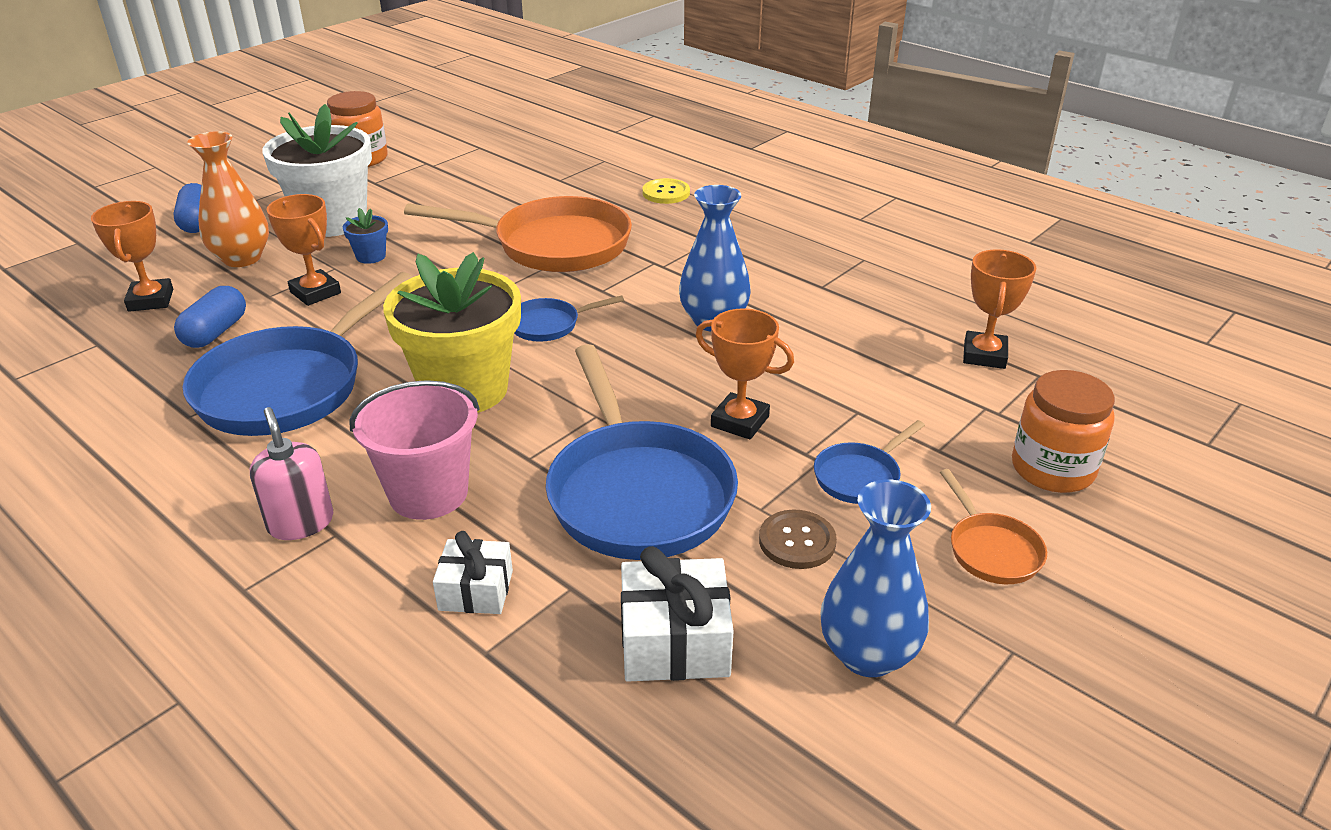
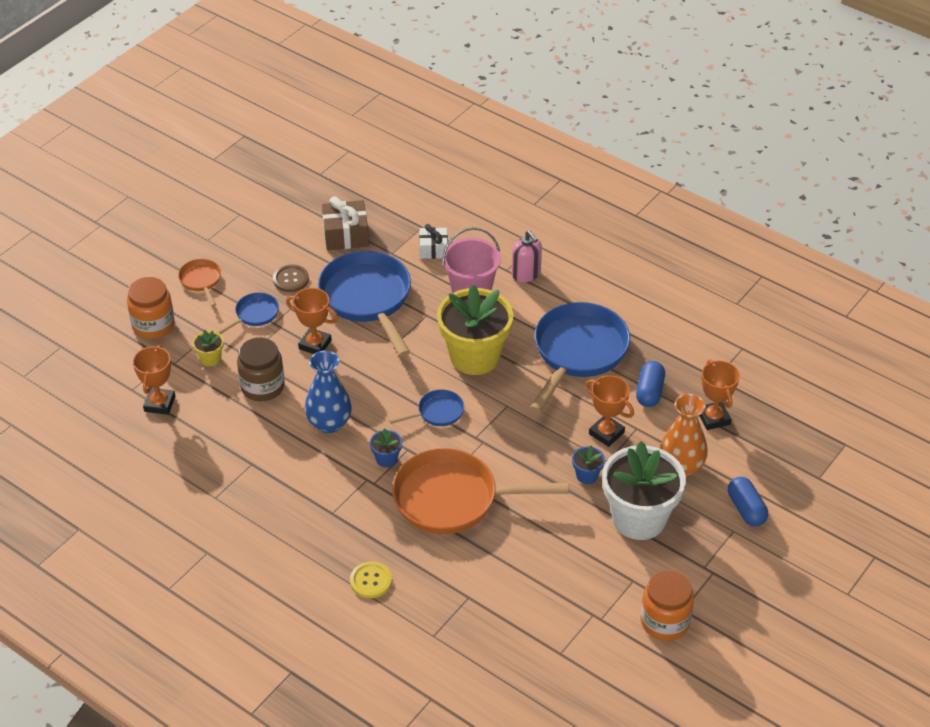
camera: 175 degrees right, 10 degrees up
white gift [621,546,733,682] -> brown gift [322,196,369,250]
blue vase [821,480,931,677] -> none
none -> yellow flower pot [193,329,224,366]
none -> brown jar [237,337,285,401]
none -> blue flower pot [370,428,402,467]

